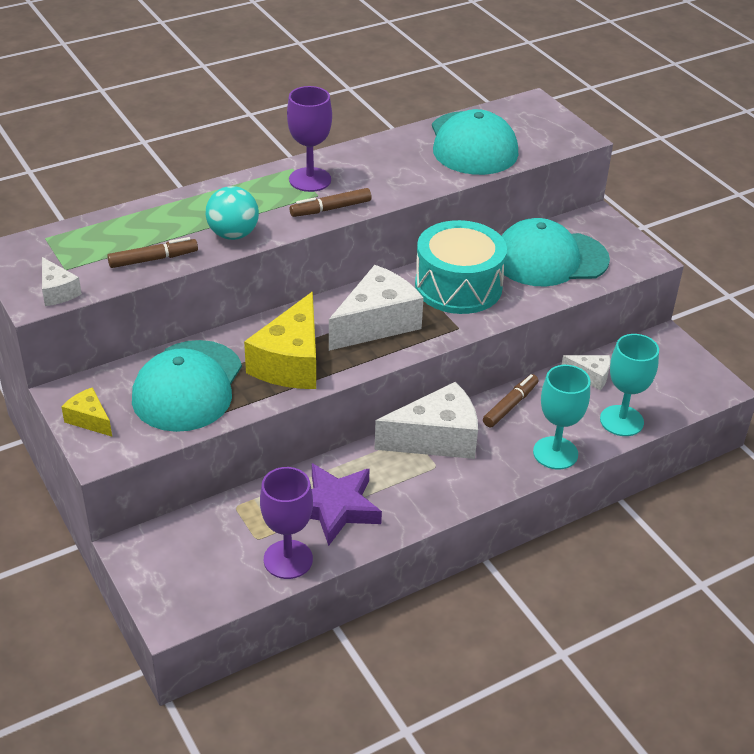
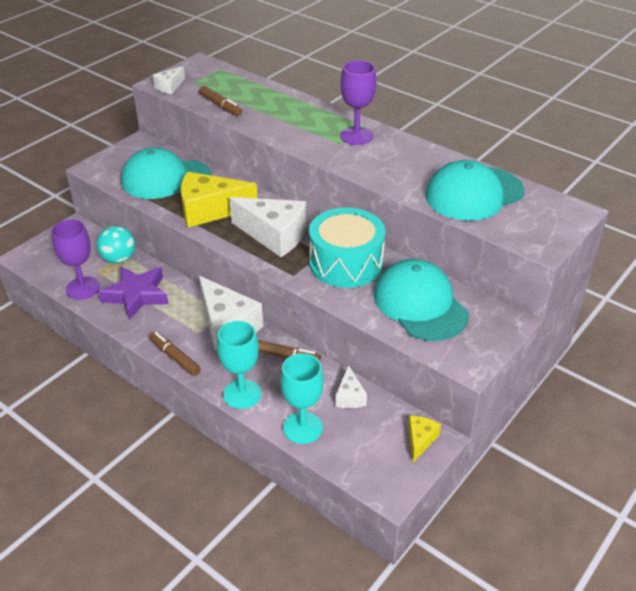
camera: 70 degrees right, 0 degrees up
yellow cheese [61,387,112,437] -> yellow cheese moved to [408,416,441,462]
turquoise ball [206,186,259,240] -> turquoise ball moved to [97,226,136,264]
brown marker [290,188,372,217] -> brown marker moved to [150,332,201,376]

